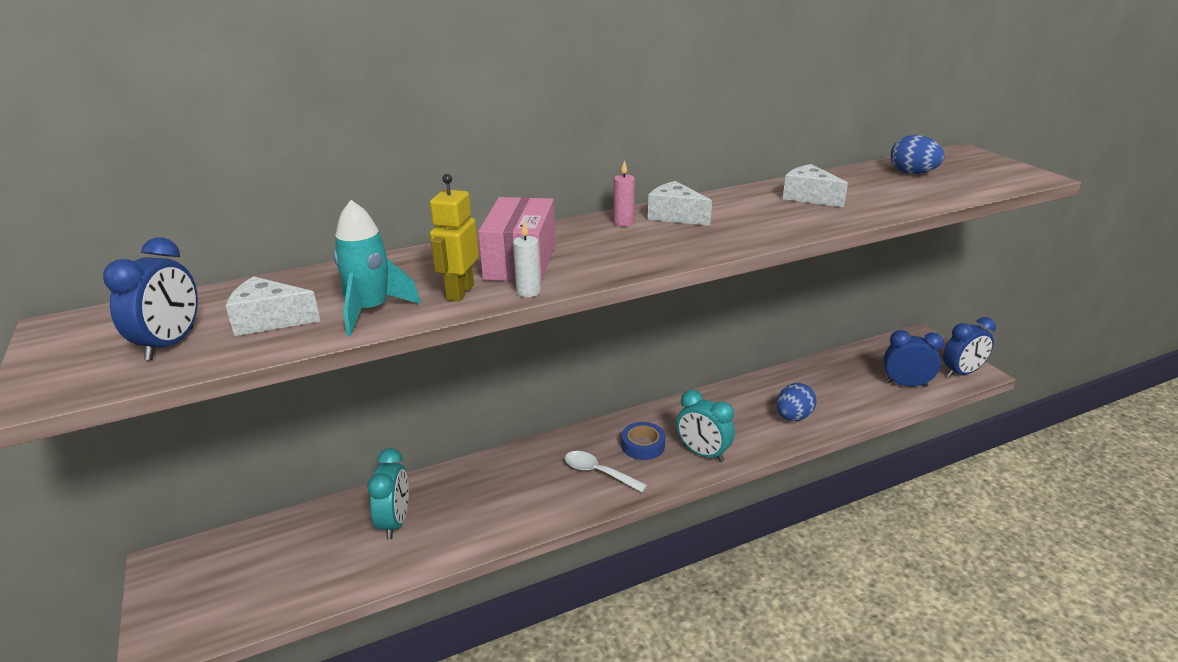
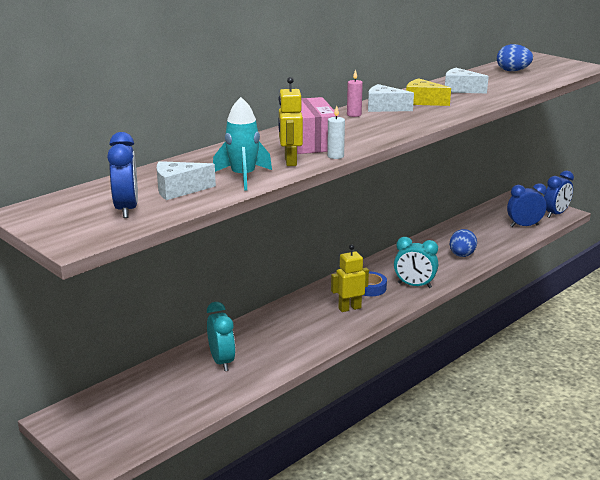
camera: 20 degrees left, 5 degrees down
white spoon [565,451,647,492] -> yellow robot [331,244,369,312]
none -> yellow cheese [406,78,451,106]

